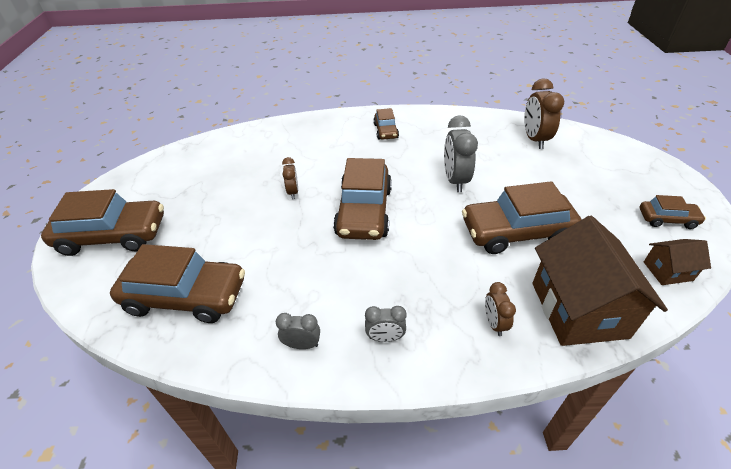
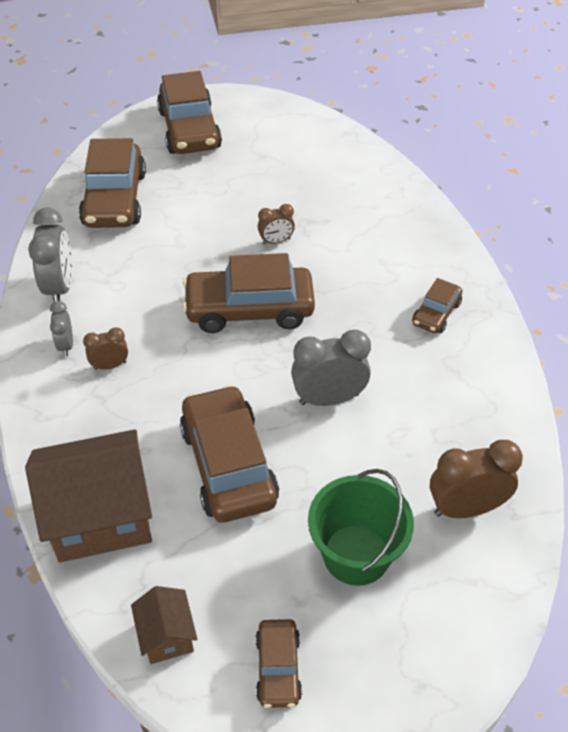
camera: 80 degrees right, 5 degrees up
grey clock [276,313,320,349] -> grey clock [28,208,72,302], size x1.80
brown car [373,108,399,140] -> brown car turned 45 degrees counterclockwise [412,278,463,334]
brown clock [485,282,516,336] -> brown clock moved to [83,327,128,370]
none -> green bucket [308,469,414,586]

